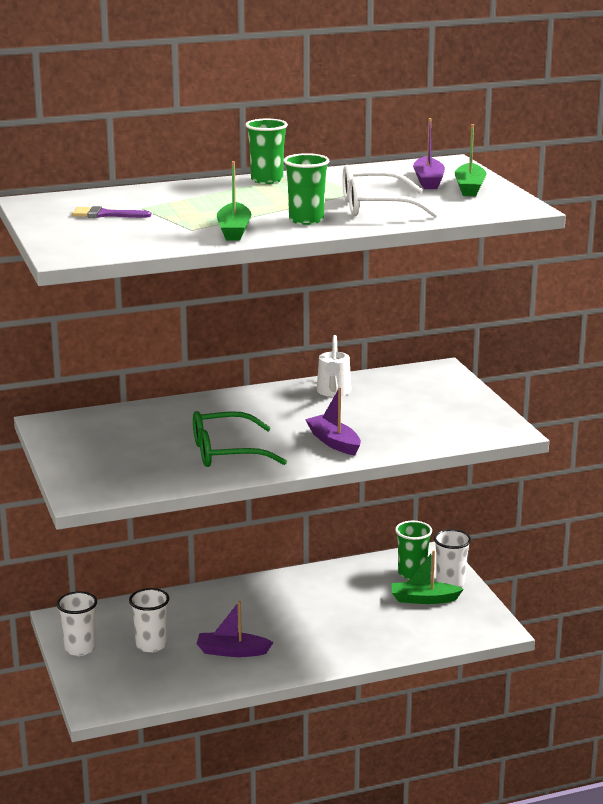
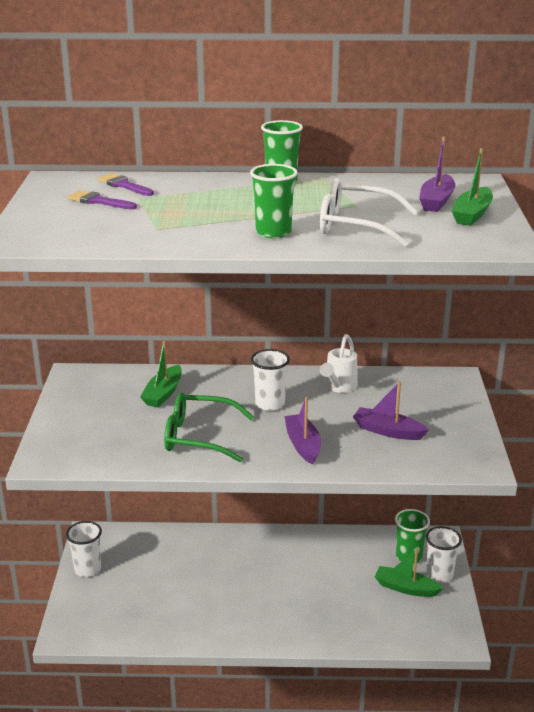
camera: 20 degrees right, 5 degrees up
white cup [129,588,169,653] -> white cup moved to [251,349,290,411]
purple boat [196,601,274,657] -> purple boat moved to [353,382,429,440]
green boat [217,161,251,240] -> green boat moved to [140,341,182,407]
none -> purple brush [98,173,154,196]

